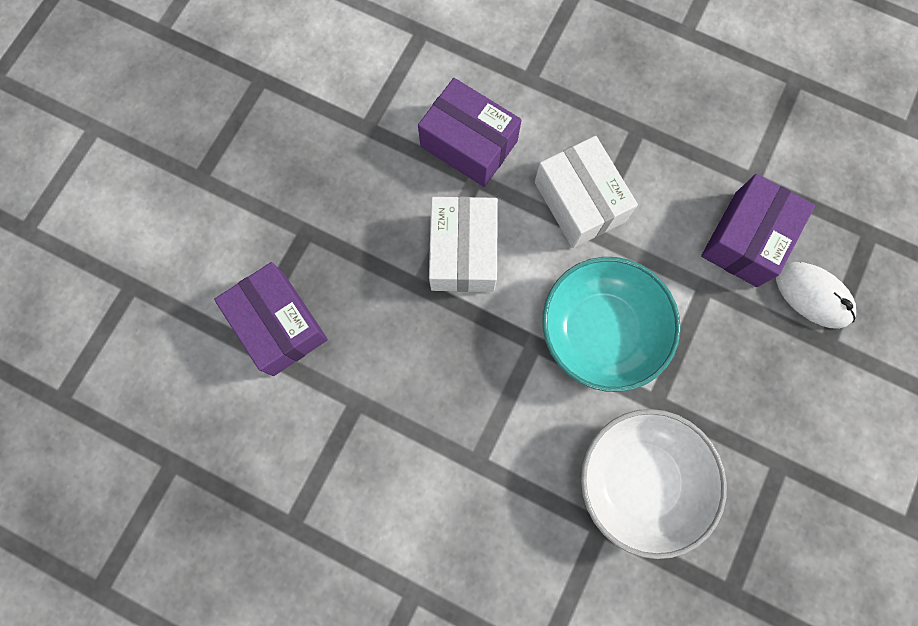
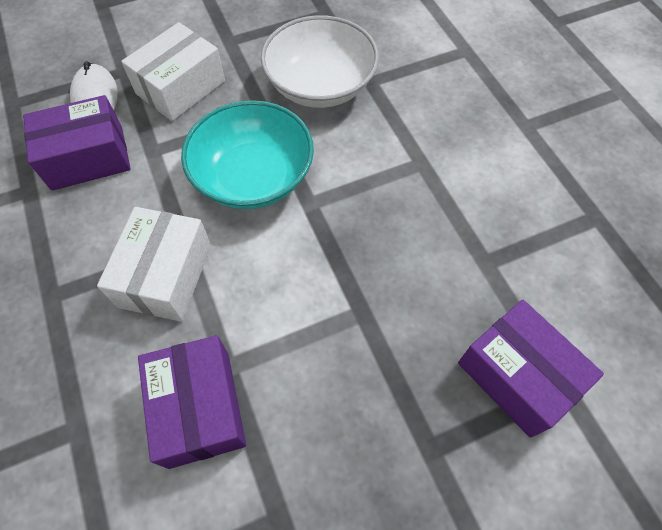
camera: 140 degrees left, 15 degrees down
purple box [214,262,328,376] -> purple box turned 45 degrees counterclockwise [458,300,604,438]
white box [429,197,498,292] -> white box moved to [121,22,225,121]

